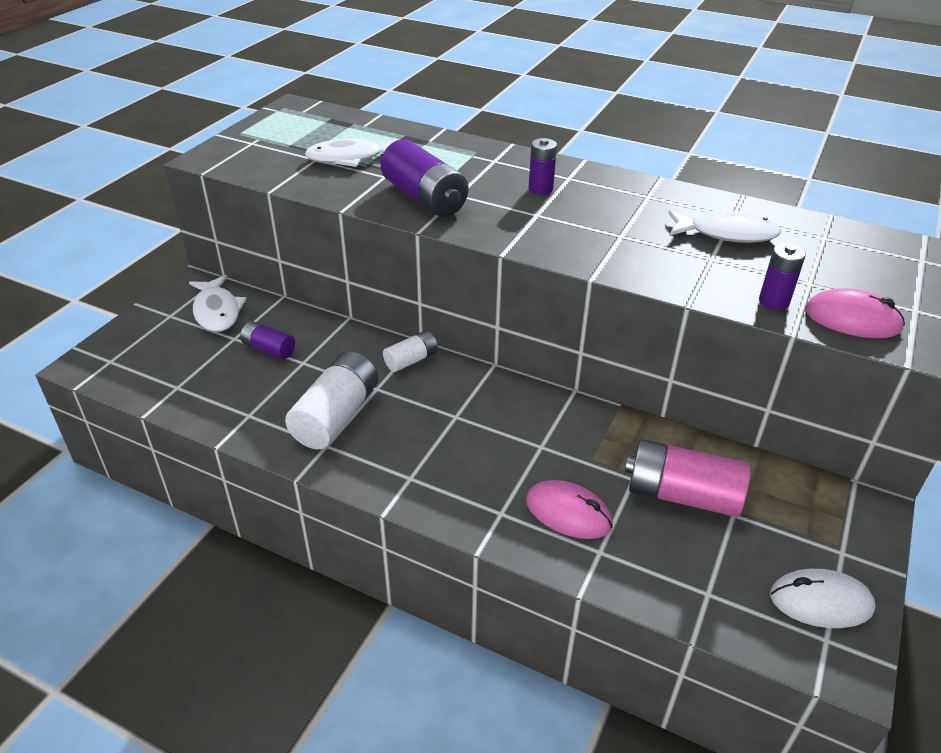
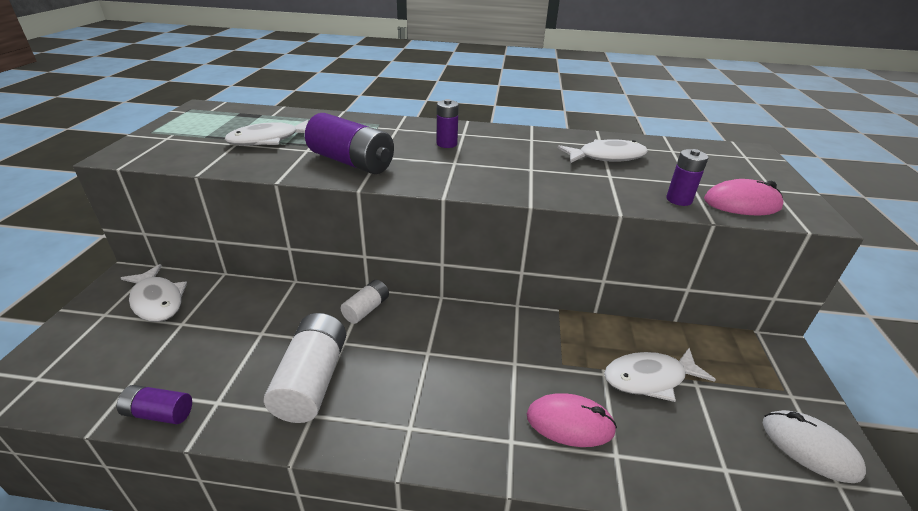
camera: 20 degrees left, 5 degrees down
purple battery [240,321,295,359] -> purple battery moved to [117,385,192,424]
pink battery [625,439,751,517] -> white fish [604,348,716,402]
white mouse [770,569,875,628] -> white mouse turned 60 degrees clockwise [763,410,866,483]

